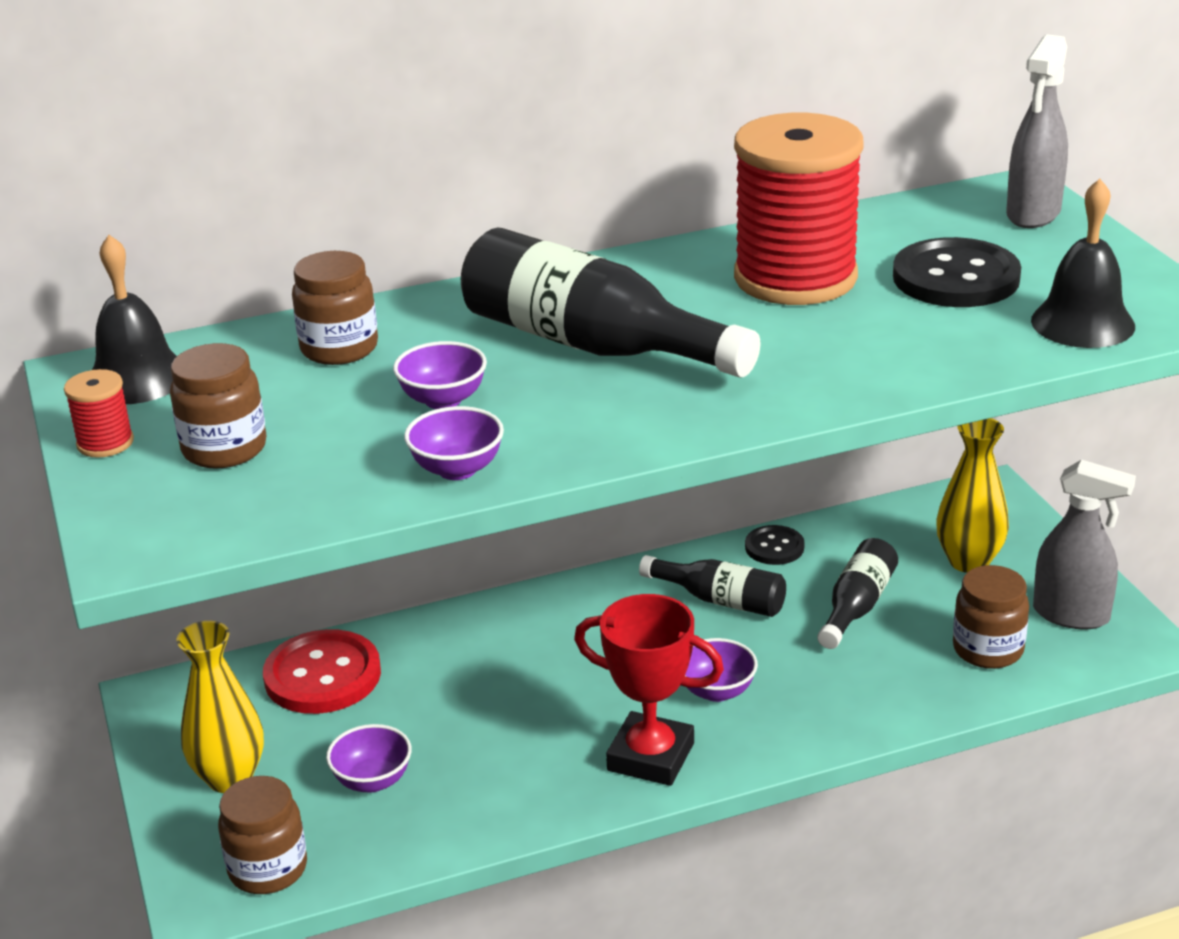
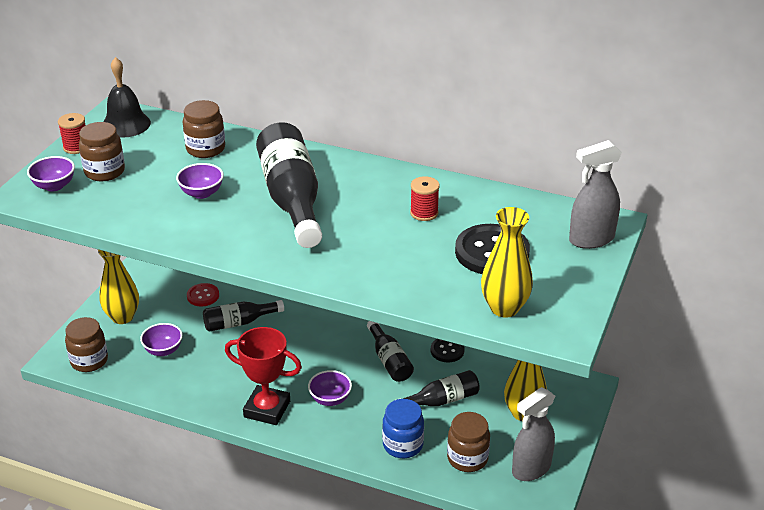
camera: 40 degrees right, 5 degrees up
red button [263,629,381,714] -> red button [187,283,219,307], size x0.55
purple bowl [404,406,504,480] -> purple bowl moved to [27,156,75,191]
red trophy [574,594,724,786] -> red trophy turned 45 degrees counterclockwise [225,327,302,425]
red spool [734,113,864,305] -> red spool [410,176,439,221], size x0.40
black bell [1031,179,1135,348] -> yellow vase [481,207,533,318]
grey spray bottle [1033,459,1136,629] -> grey spray bottle turned 75 degrees clockwise [512,387,555,481]
none -> black bottle [203,300,284,332]
none -> blue jar [382,399,424,458]

